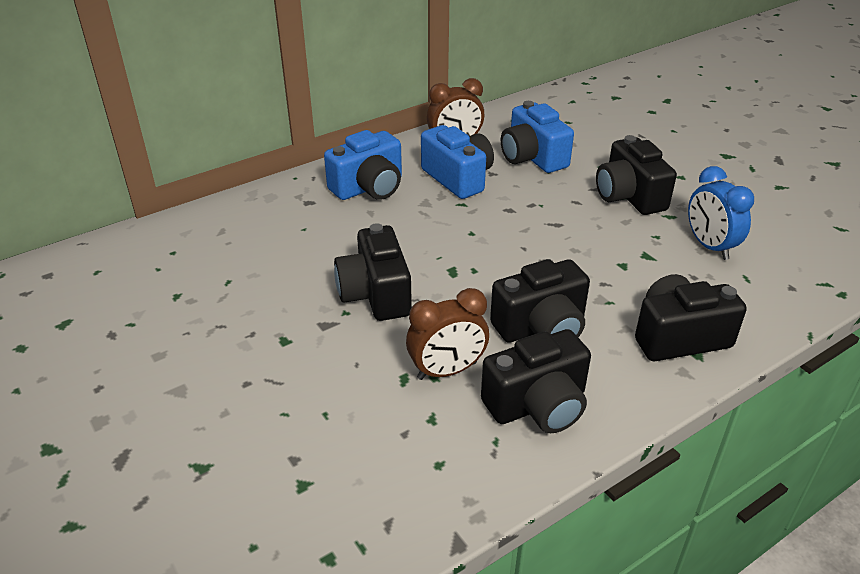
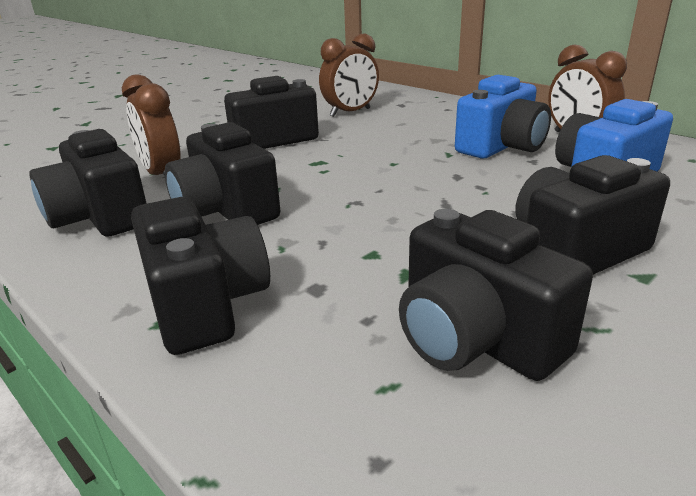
camera: 80 degrees right, 10 degrees down
blue camera [324,130,402,200] -> none
blue clock [688,166,754,260] -> black camera [399,209,593,381]
none -> brown clock [319,33,379,117]

